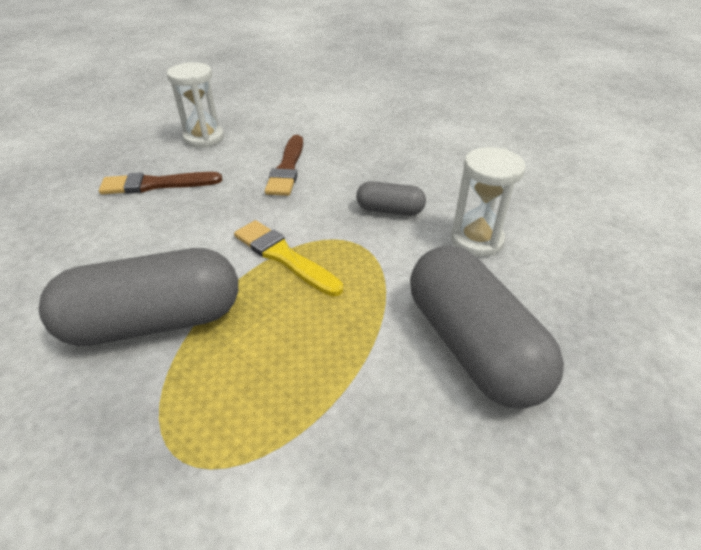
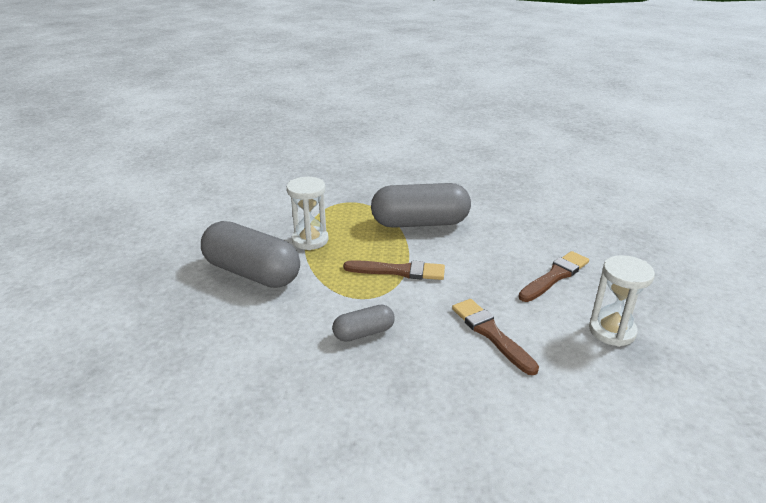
camera: 145 degrees right, 10 degrees down
grey capsule [39,248,238,346] -> grey capsule turned 45 degrees clockwise [371,183,471,228]
yellow brush [234,220,343,297] -> brown brush [343,260,445,280]
white hourglass [451,147,526,257] -> white hourglass moved to [287,177,329,250]

